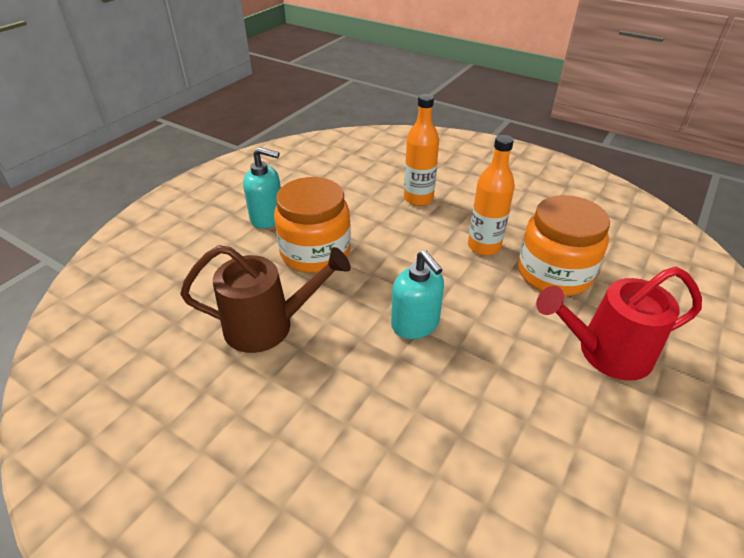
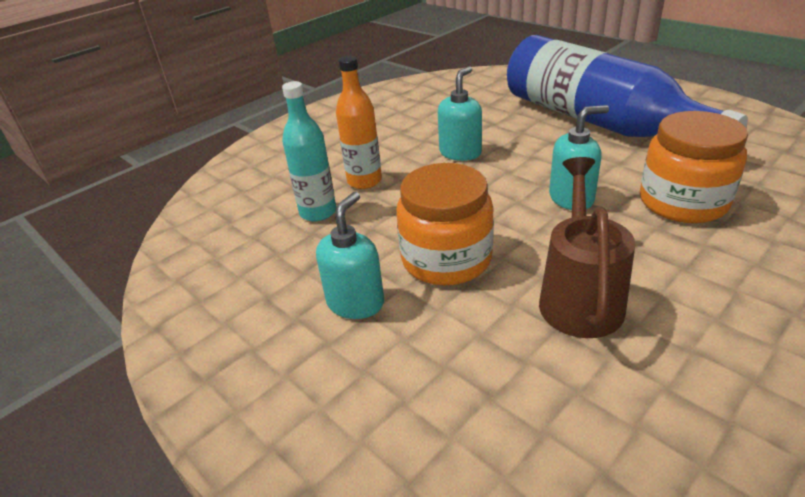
camera: 75 degrees left, 5 degrees down
orange bottle [468,135,515,255] -> turquoise soap dispenser [438,66,482,161]
orange jar [518,195,610,296] -> orange jar moved to [640,111,748,223]
red watering can [536,267,702,380] -> blue bottle [507,35,748,137]
none -> turquoise bottle [282,81,336,222]

